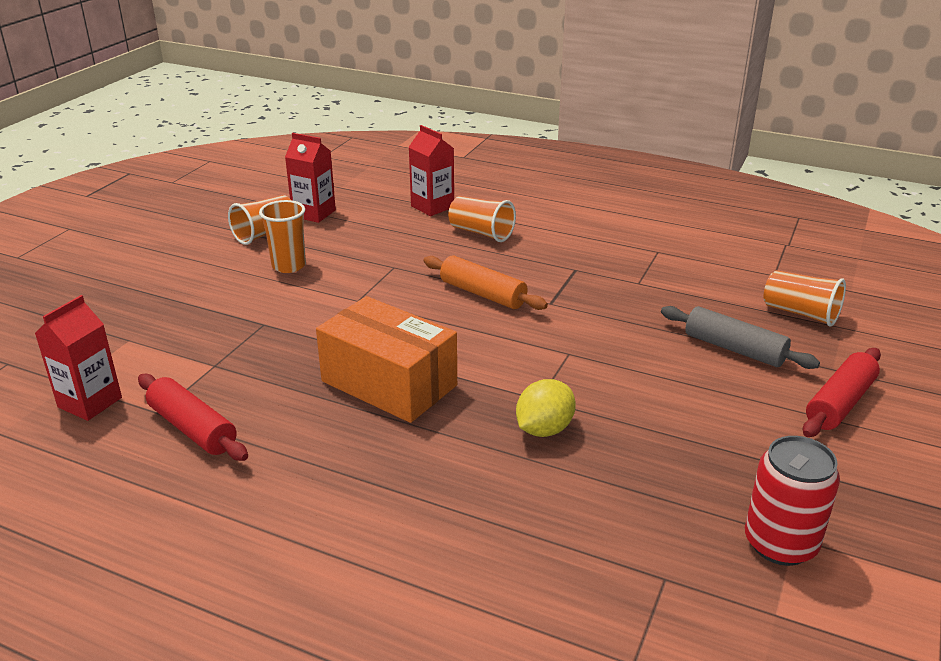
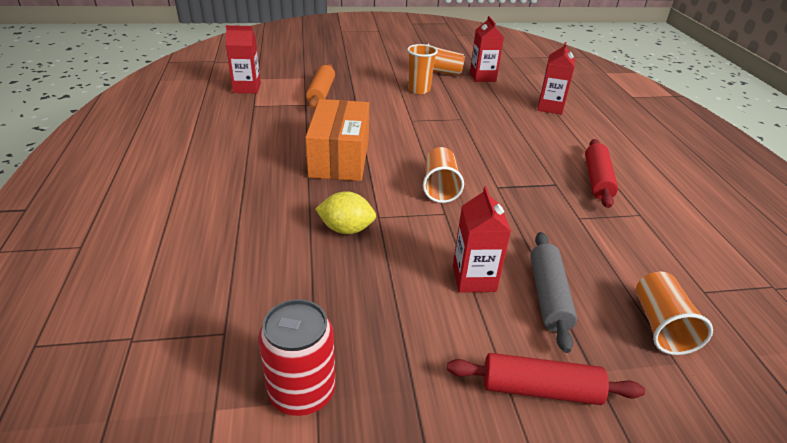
camera: 55 degrees right, 5 degrees up
red rolling pin [138,374,248,461] -> red rolling pin moved to [585,139,618,208]
orange rolling pin [424,256,548,310] -> orange rolling pin moved to [306,64,335,108]
orange cup [448,196,516,242] -> orange cup moved to [423,147,464,203]
none -> red carton [453,186,511,293]

